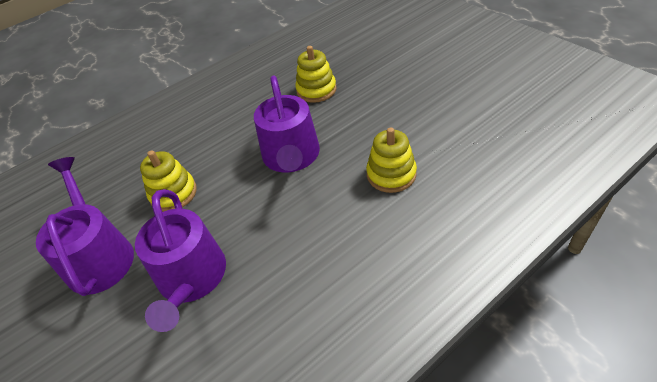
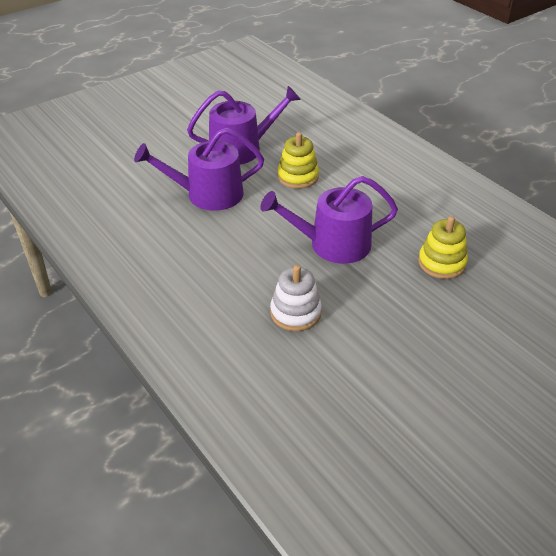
camera: 85 degrees right, 5 degrees down
yellow stacking toy [366,127,417,193] -> white stacking toy [270,265,322,331]

